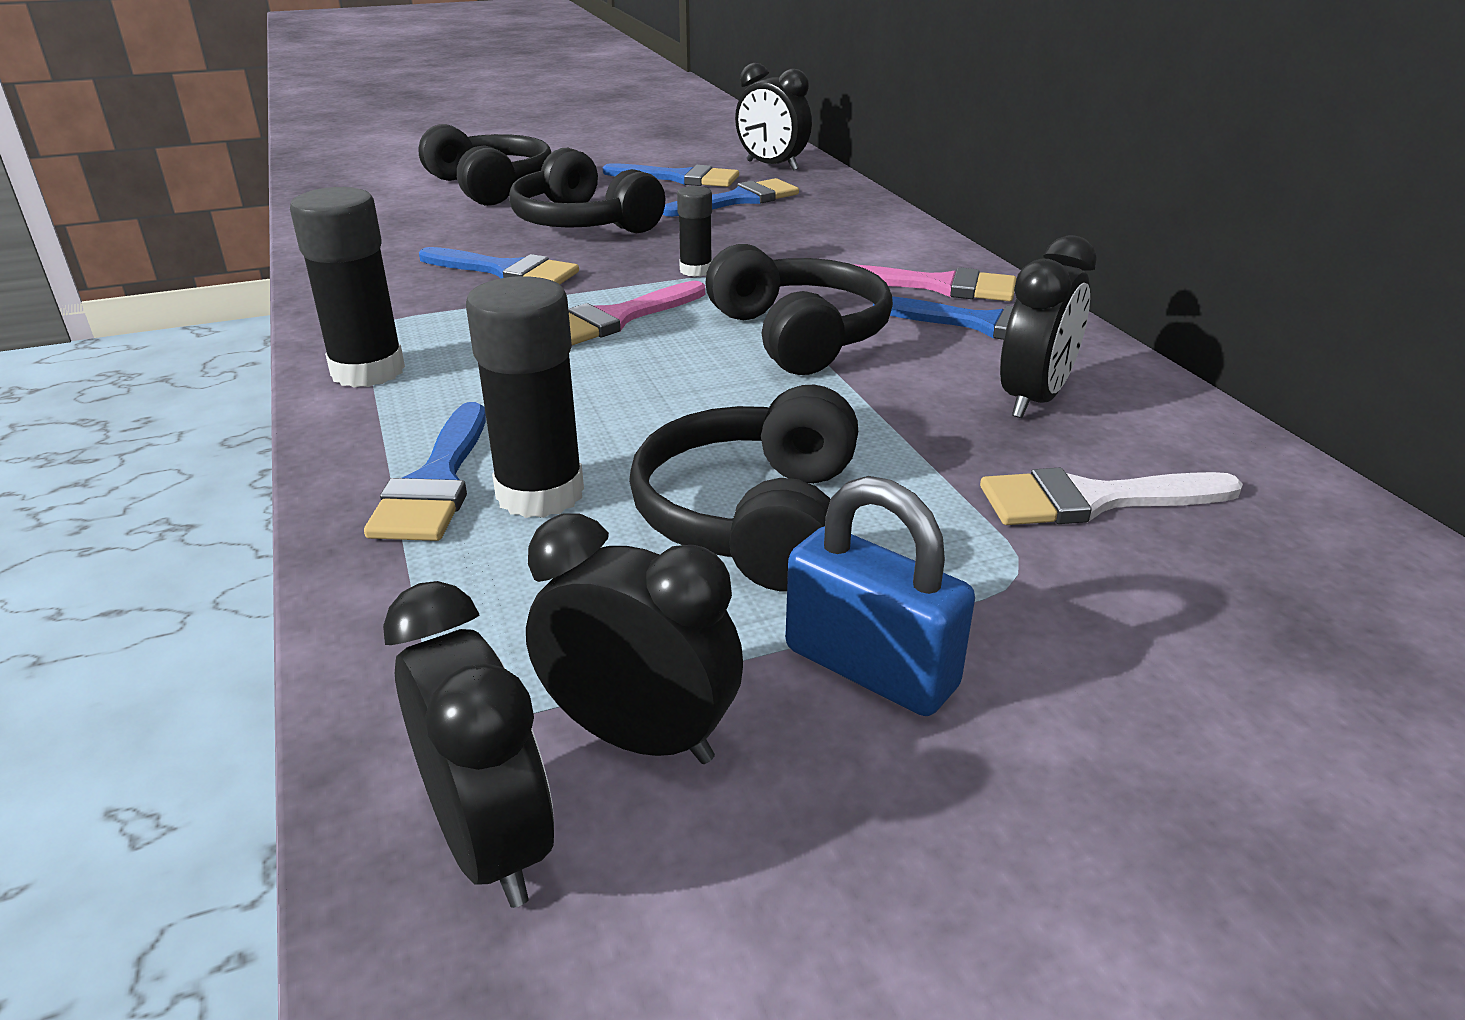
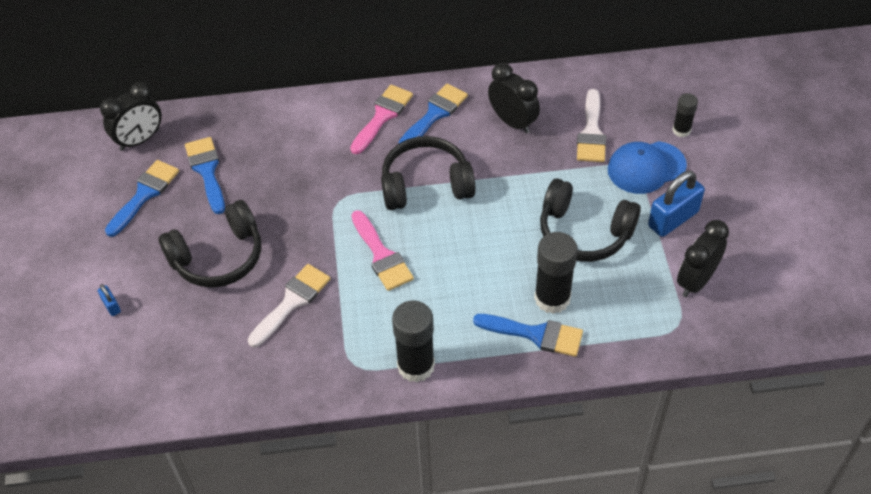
camera: 75 degrees left, 20 degrees up
black clock [383,581,554,908] -> none
black headphones [418,124,551,206] -> blue padlock [98,284,121,316]
blue brush [419,247,579,284] -> white brush [248,264,330,347]
black glue stick [677,186,712,277] -> black glue stick moved to [673,93,698,137]
none -> blue cap [608,141,687,194]

